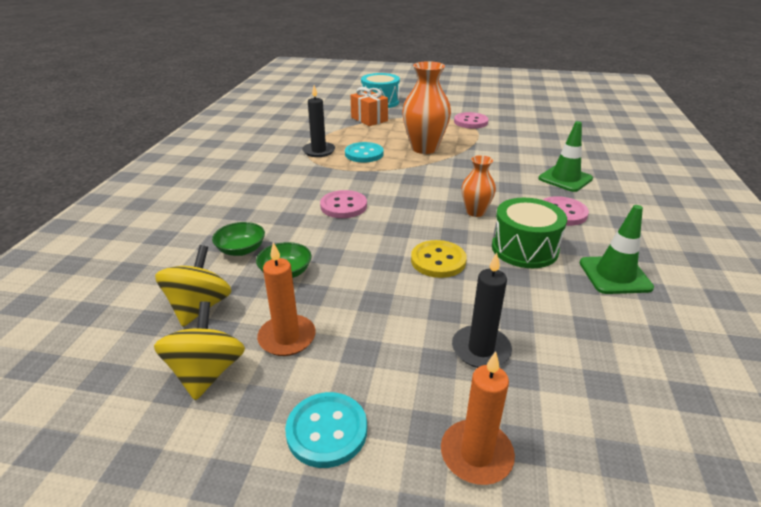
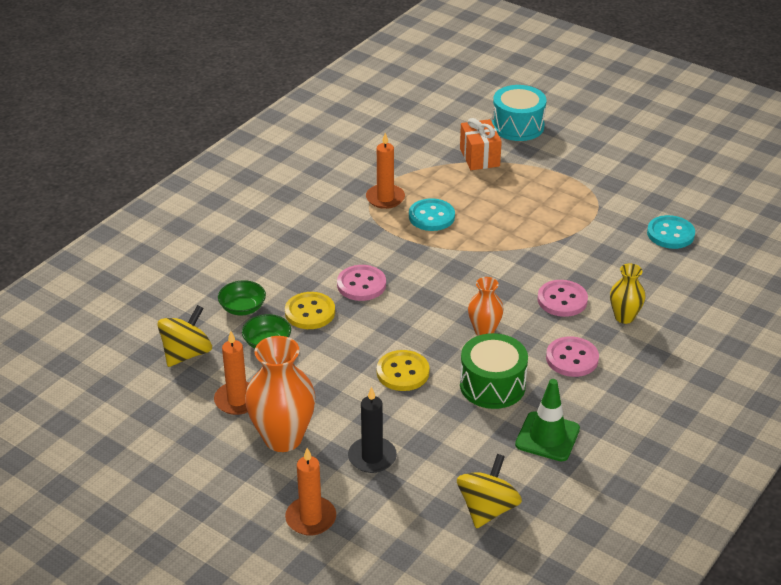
camera: 25 degrees right, 5 degrees up
yellow spinning top [154,301,245,401] -> yellow spinning top moved to [457,454,522,529]
turquoise button [285,392,367,468] -> turquoise button moved to [647,215,695,249]
black candle [302,85,335,157] -> orange candle [366,133,405,209]
orange vase [402,61,451,154] -> orange vase moved to [245,336,316,452]
pink button [454,112,488,129] -> pink button moved to [537,280,588,317]
green traffic cone [538,121,593,192] -> yellow vase [610,263,646,324]
none -> yellow button [285,292,335,329]

